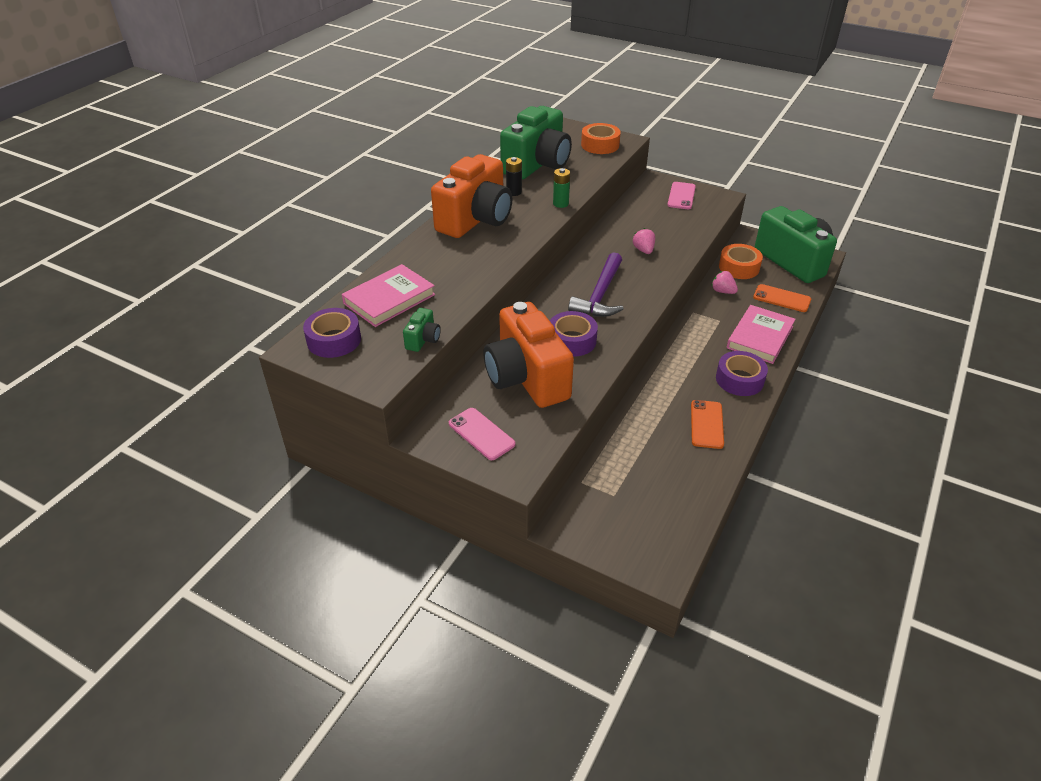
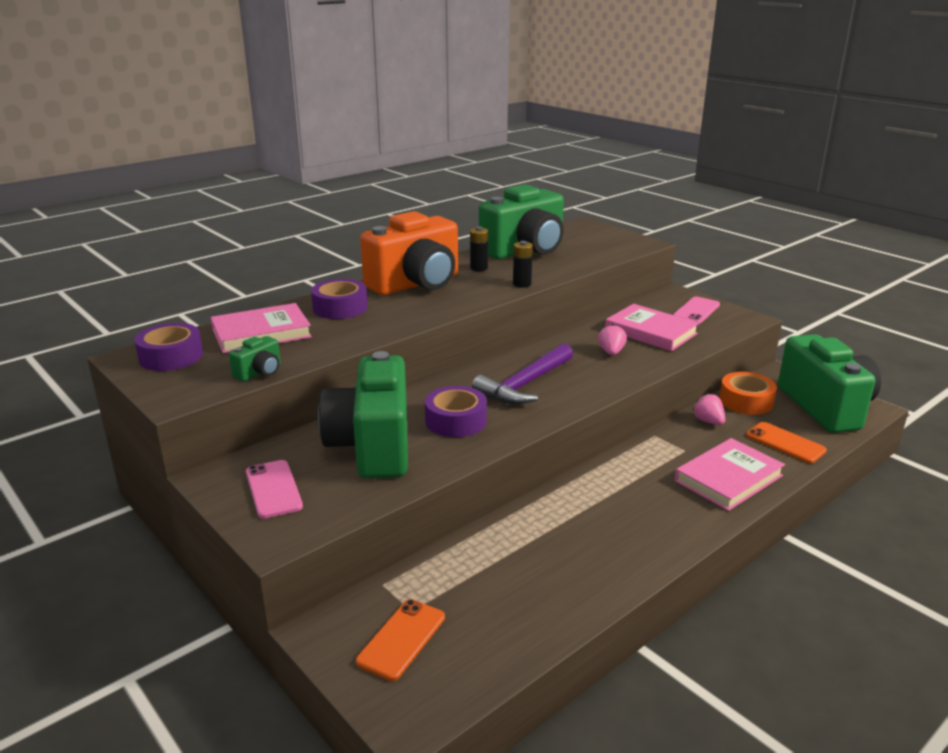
camera: 20 degrees right, 15 degrees down
orange camera [484,302,574,408] -> green camera [318,351,408,478]
green battery [553,168,570,208] -> black battery [513,241,533,287]
orange tape [581,123,621,154] -> none
orange phone [691,400,724,449] -> orange phone moved to [356,599,445,681]
purple tape [716,351,768,396] -> purple tape moved to [311,279,368,319]
none -> pink book [605,304,699,351]

